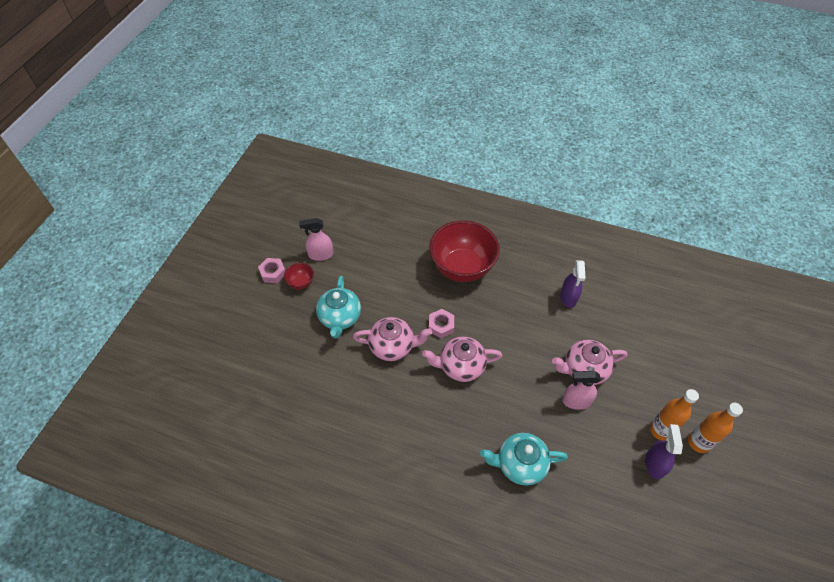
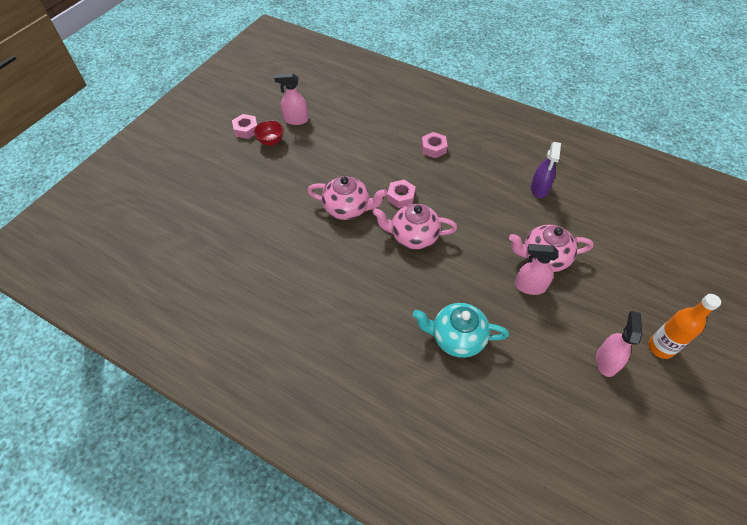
camera: 10 degrees right, 0 degrees up
turquoise teapot [316,276,361,338] -> none
red bowl [429,220,500,282] -> pink nut [421,132,448,158]
purple spray bottle [645,424,683,479] -> pink spray bottle [596,311,642,377]
orange bottle [650,389,699,441] -> none

